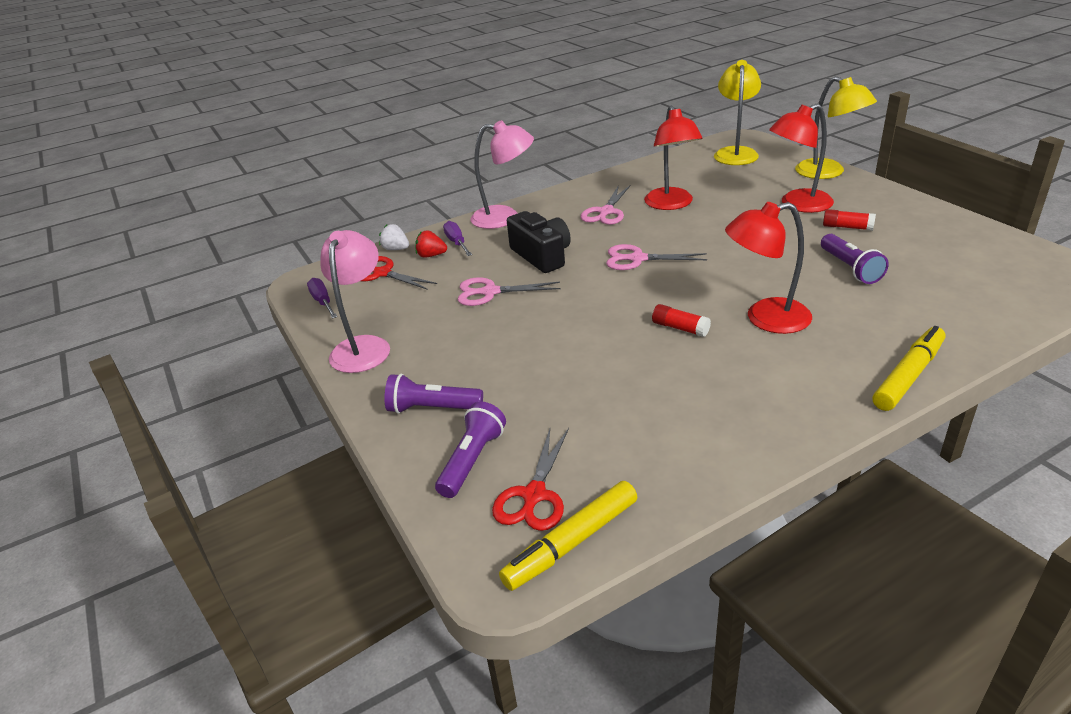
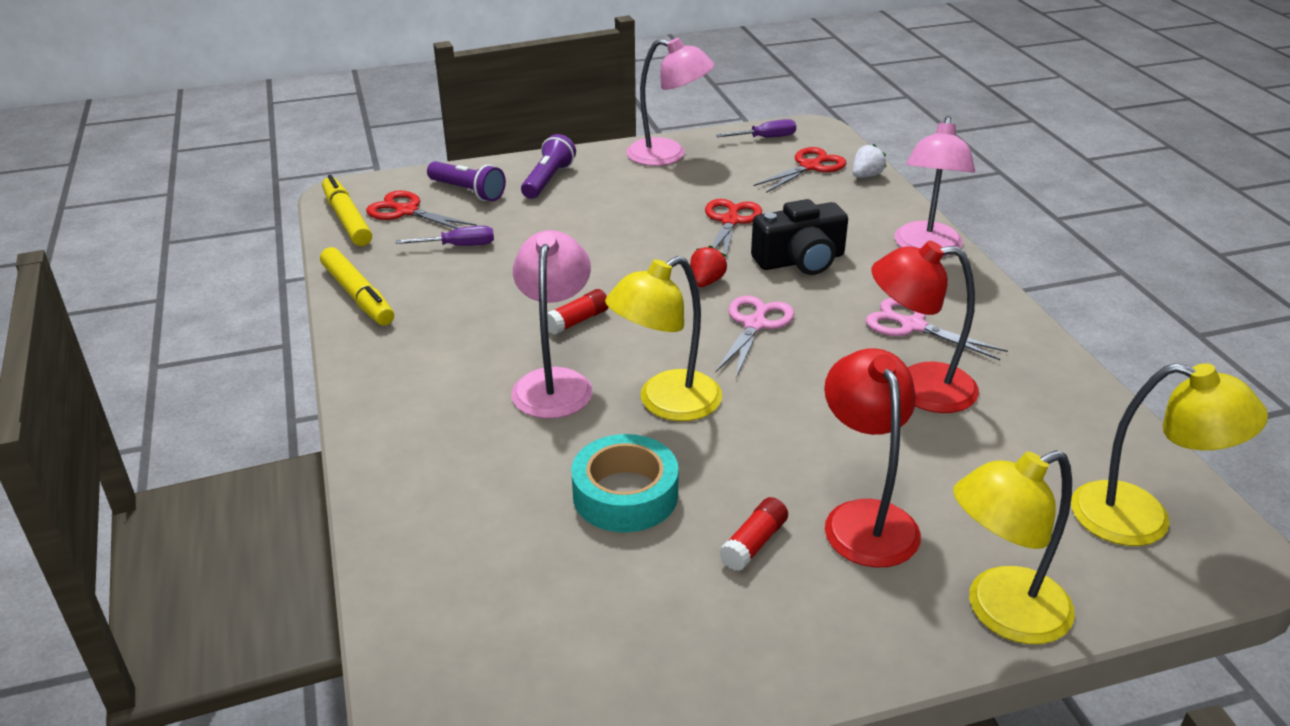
camera: 100 degrees right, 0 degrees up
red strawberry [415,230,447,258] -> red strawberry moved to [690,245,727,287]
purple screwdriver [443,221,472,256] -> purple screwdriver moved to [396,226,494,246]
pink scissors [458,277,560,306] -> red scissors [705,199,762,259]
red lamp [725,202,812,334] -> pink lamp [511,230,593,419]
purple flashlight [821,234,889,284] -> turquoise tape [571,434,679,532]
yellow marker [873,326,945,411] -> yellow marker moved to [320,247,394,326]
none -> yellow lamp [605,256,722,421]

